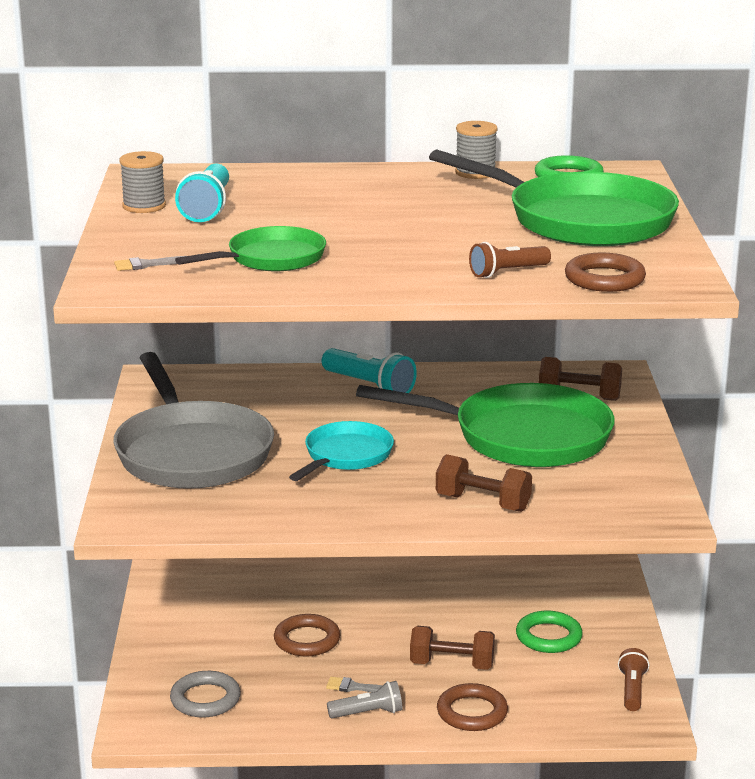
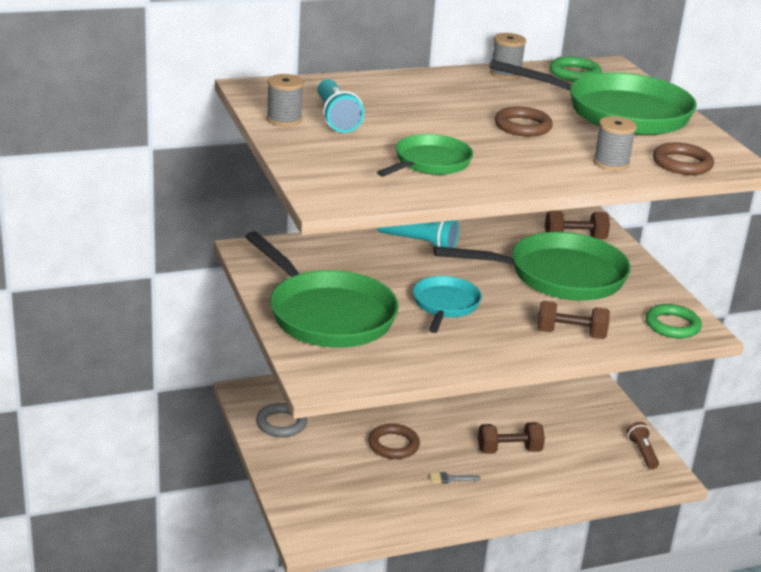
camera: 20 degrees left, 5 degrees up
grey pan [113,352,274,489] -> green pan [245,231,399,348]
grey brush [114,256,184,271] -> none
grey ring [170,671,241,717] -> grey ring moved to [256,403,307,437]
grey flashlight [327,681,403,718] -> none
brown ring [437,683,508,731] -> brown ring moved to [494,106,553,137]
brown flashlight [469,242,551,278] -> grey spool [593,116,637,171]
green ring [516,611,583,653] -> green ring moved to [645,304,702,339]

